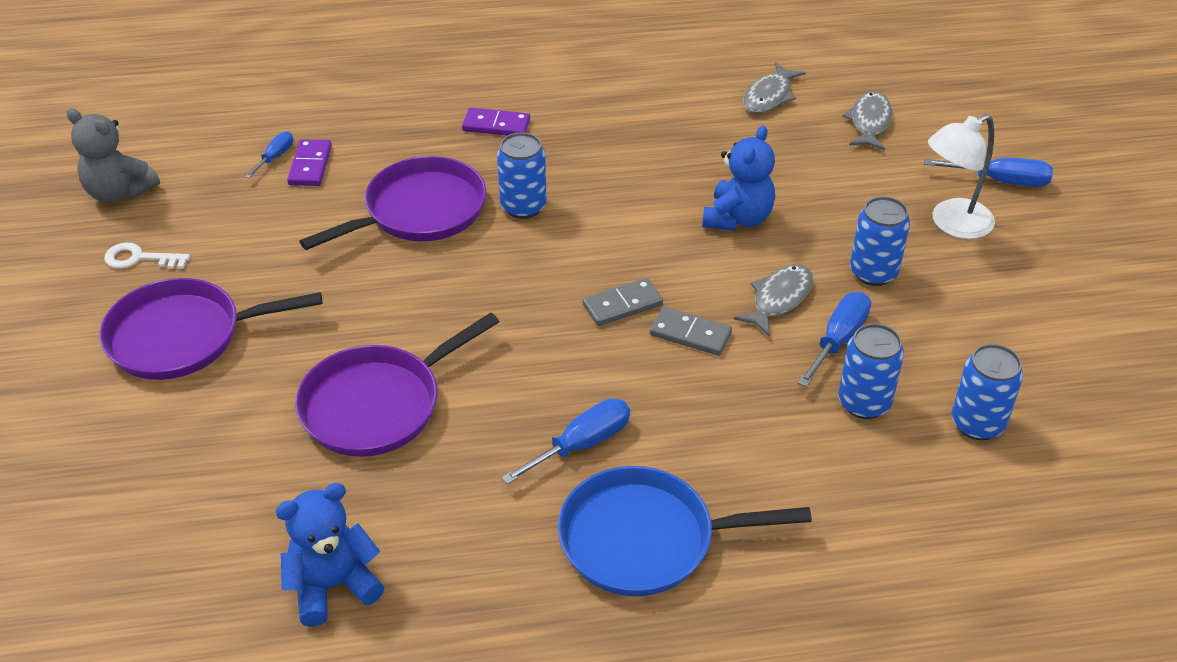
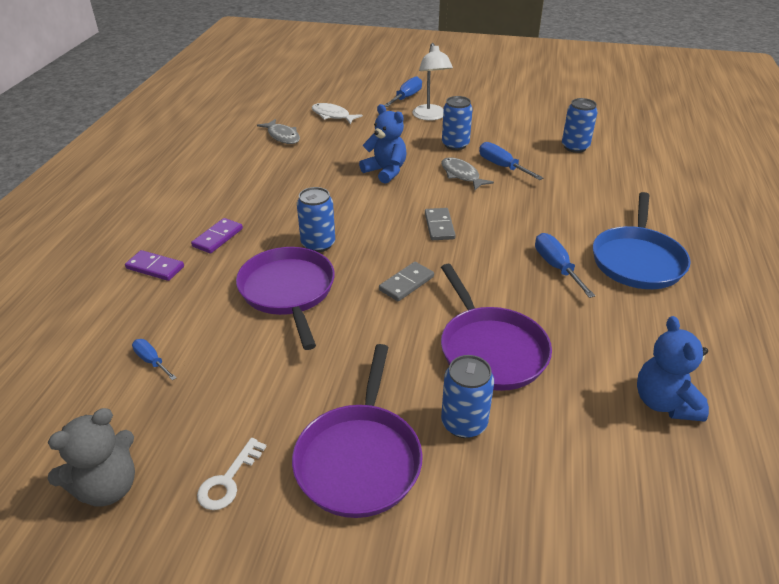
camera: 70 degrees left, 5 degrees down
purple domino [287,139,332,186] -> purple domino moved to [125,250,184,281]
grey domino [650,307,732,356] -> grey domino moved to [379,262,434,301]
blue can [838,324,904,419] -> blue can moved to [441,355,494,438]
grey fish [842,91,892,150] -> white fish [312,103,363,124]

